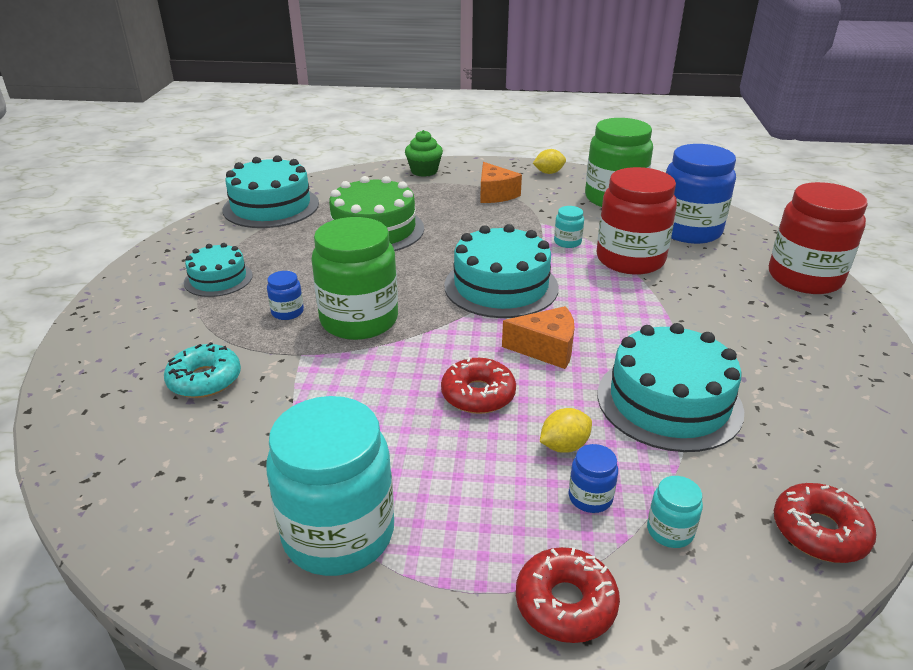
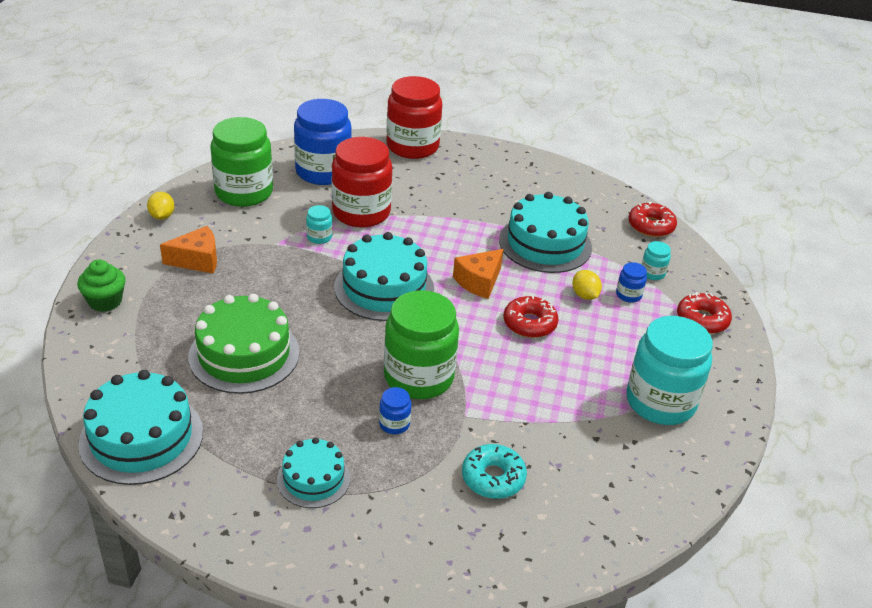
camera: 85 degrees left, 5 degrees up
orange cheese [502,306,575,369] -> orange cheese turned 150 degrees counterclockwise [453,249,503,299]

